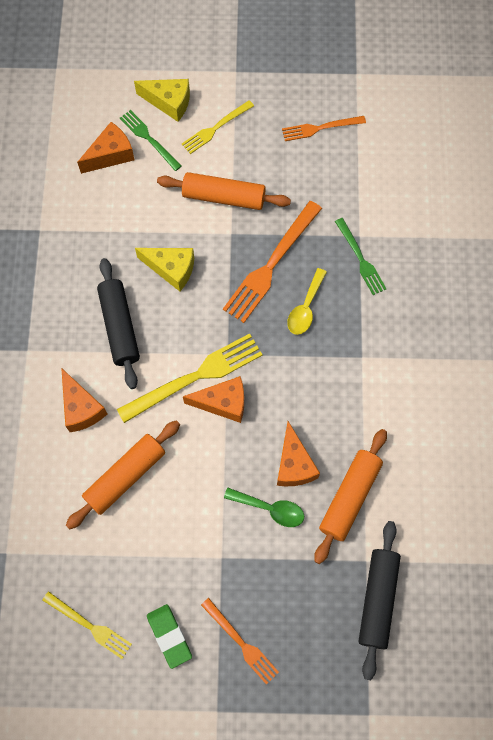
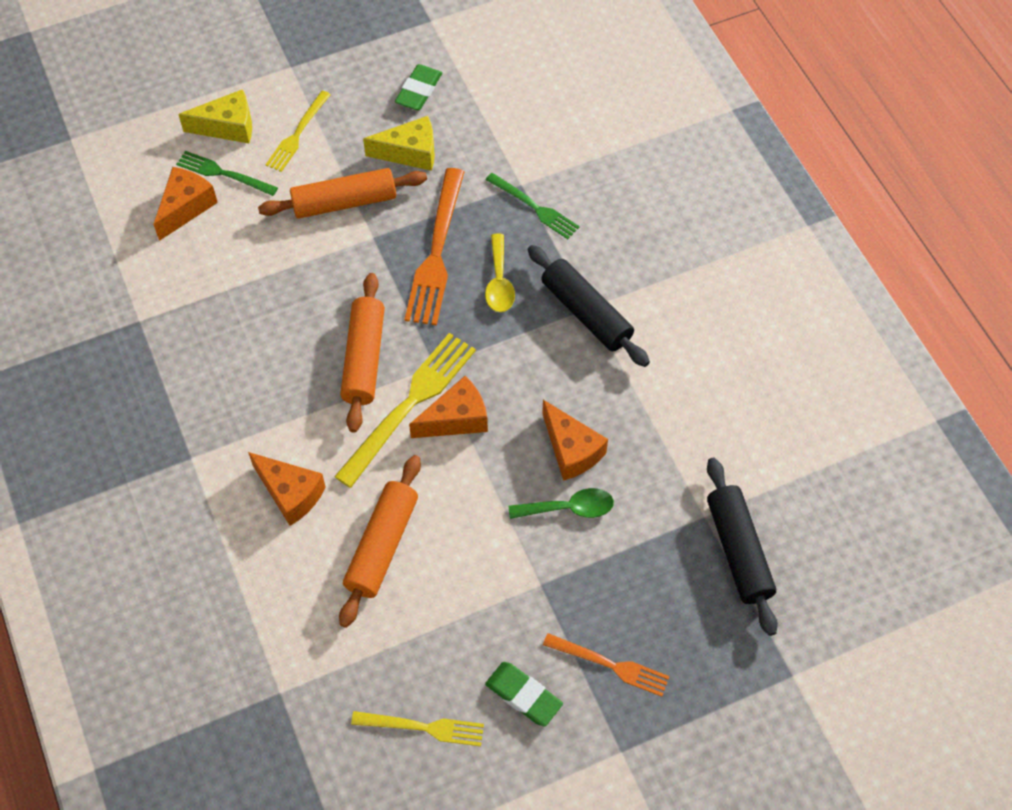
camera: 25 degrees left, 10 degrees down
black rolling pin [97,258,140,389] -> black rolling pin moved to [528,245,650,367]
yellow cheese [135,248,194,291] -> yellow cheese moved to [363,116,435,171]
orange fork [282,116,366,141] -> green eraser [395,64,442,111]
orange rolling pin [314,429,387,564] -> orange rolling pin moved to [340,273,385,433]

